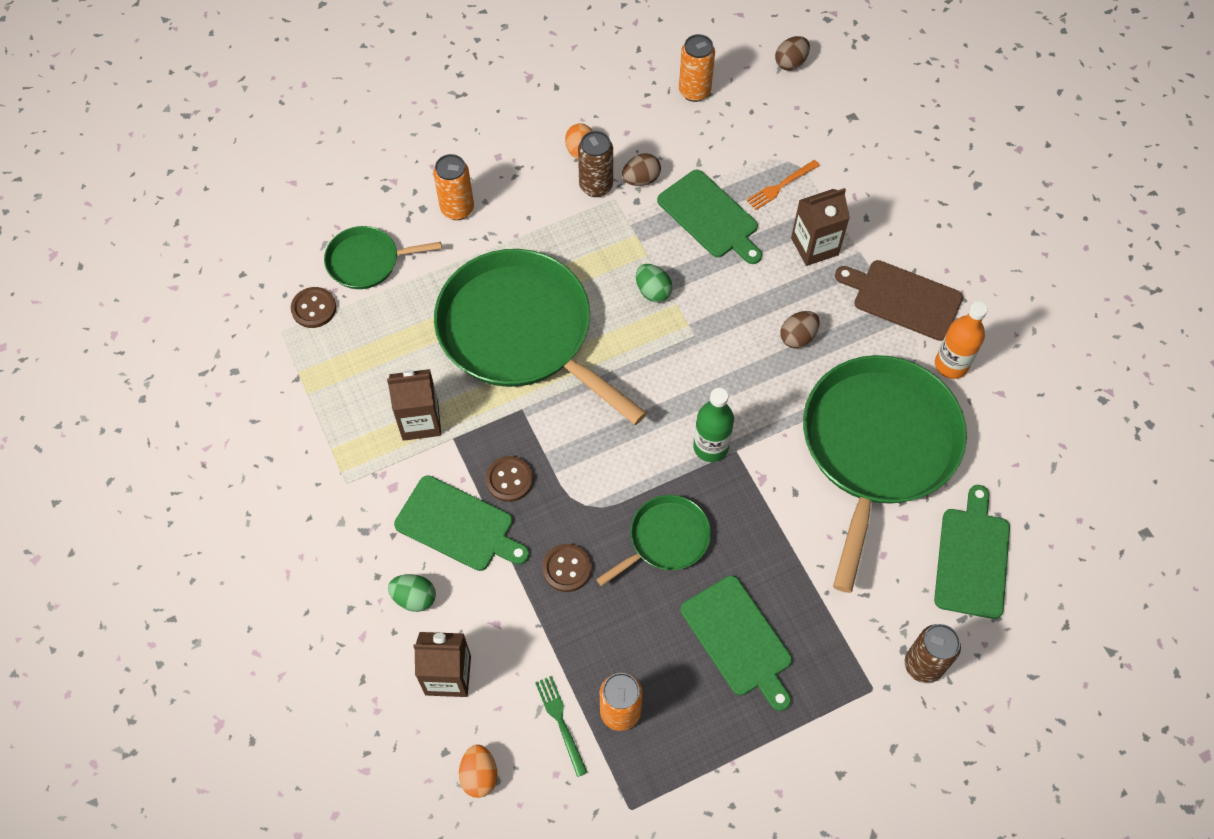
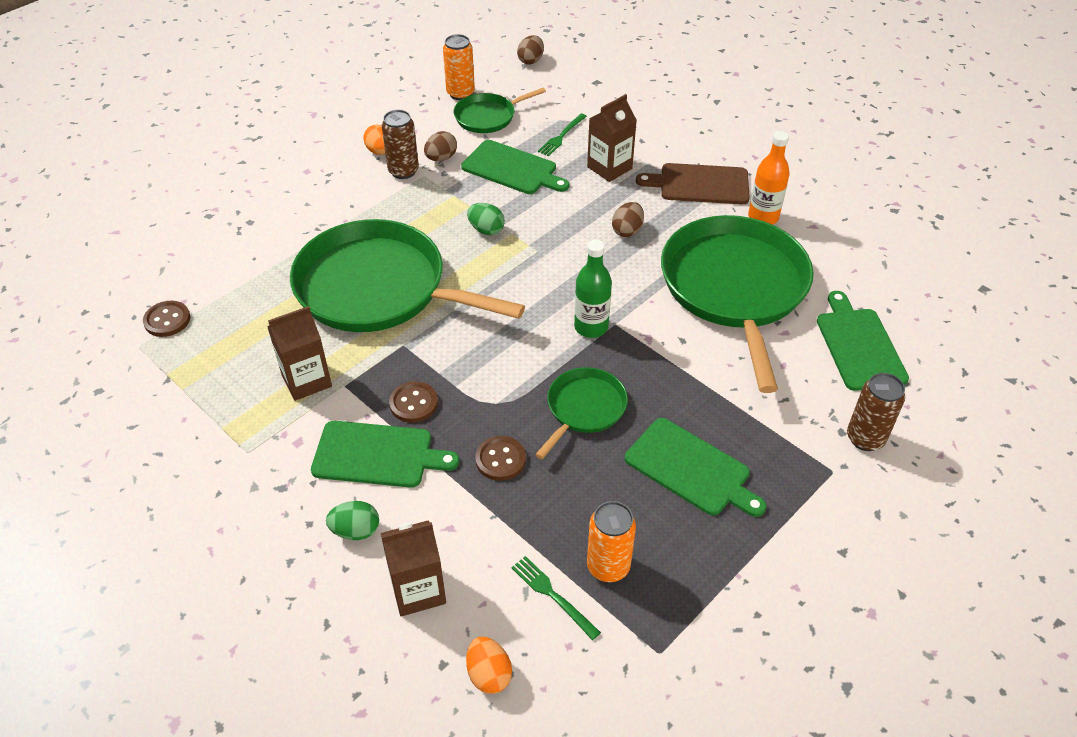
camera: 20 degrees left, 15 degrees down
green pan [324,226,442,289] -> green pan moved to [454,88,546,133]
orange can [433,154,474,220] -> none
orange fork [746,160,820,210] -> green fork [538,113,587,156]

